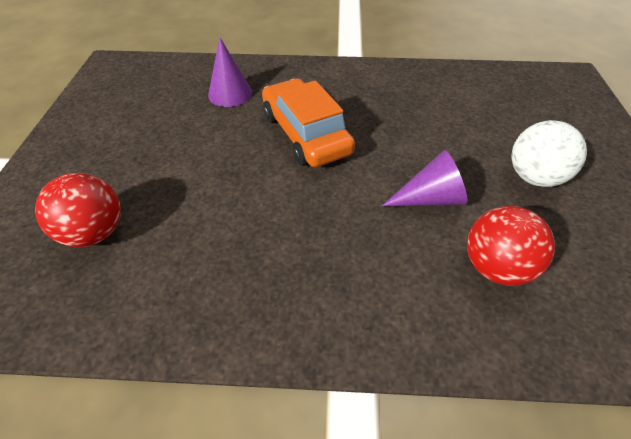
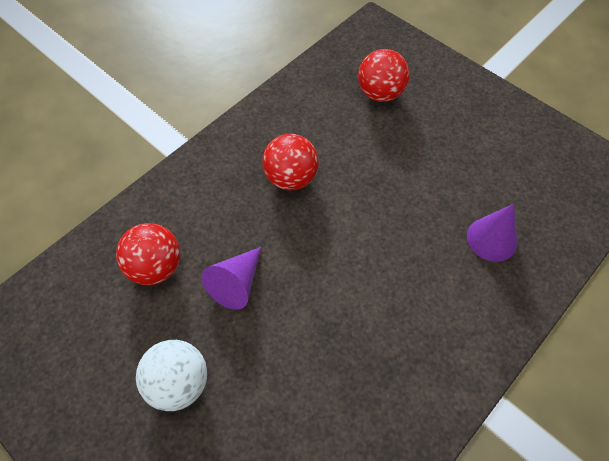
camera: 130 degrees right, 10 degrees up
orange car [262,79,355,167] -> none
none -> red ball [262,134,319,190]

